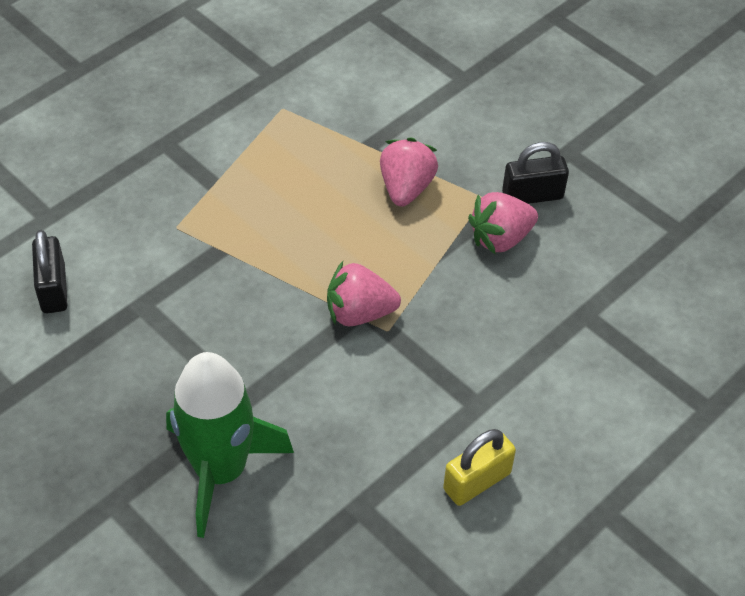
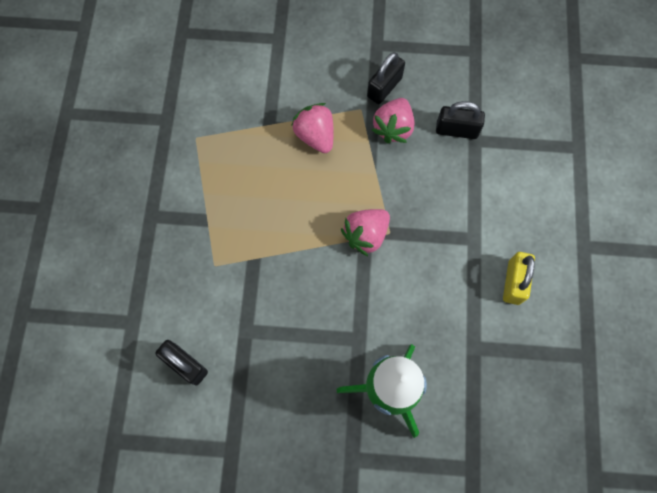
camera: 40 degrees left, 20 degrees up
none -> black padlock [436,101,485,139]

